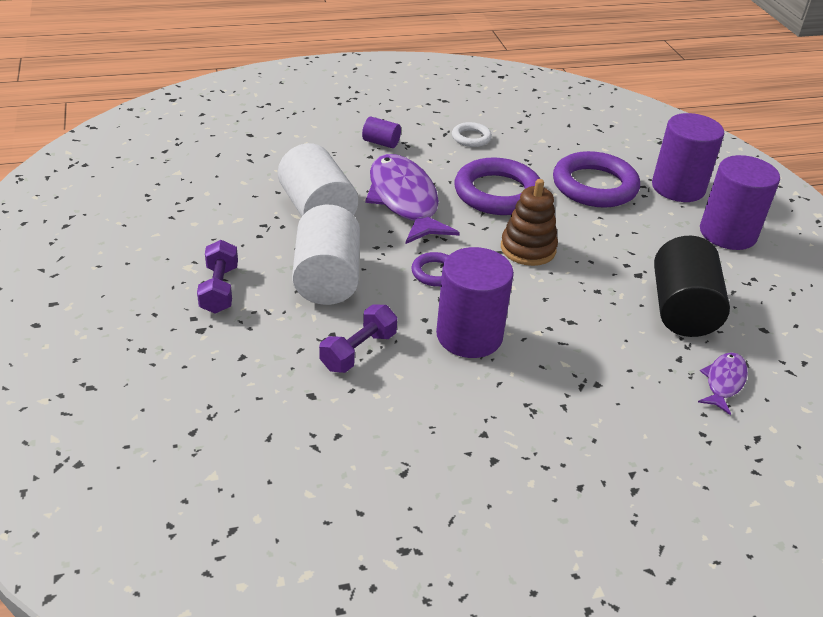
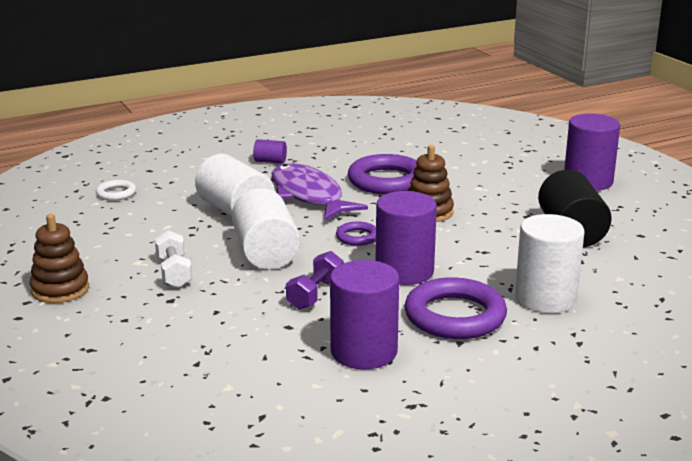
camera: 10 degrees left, 15 degrees down
purple dumbbell [197,240,238,313] -> white dumbbell [155,230,192,288]
white ring [452,122,492,147] -> white ring moved to [96,180,136,201]
purple ring [553,151,640,208] -> purple ring moved to [405,277,507,339]
purple cylinder [652,113,724,202] -> purple cylinder moved to [330,260,399,369]
purple fish [698,352,748,415] -> none
none -> brown stacking toy [30,214,89,303]
none -> white cylinder [515,214,585,313]

